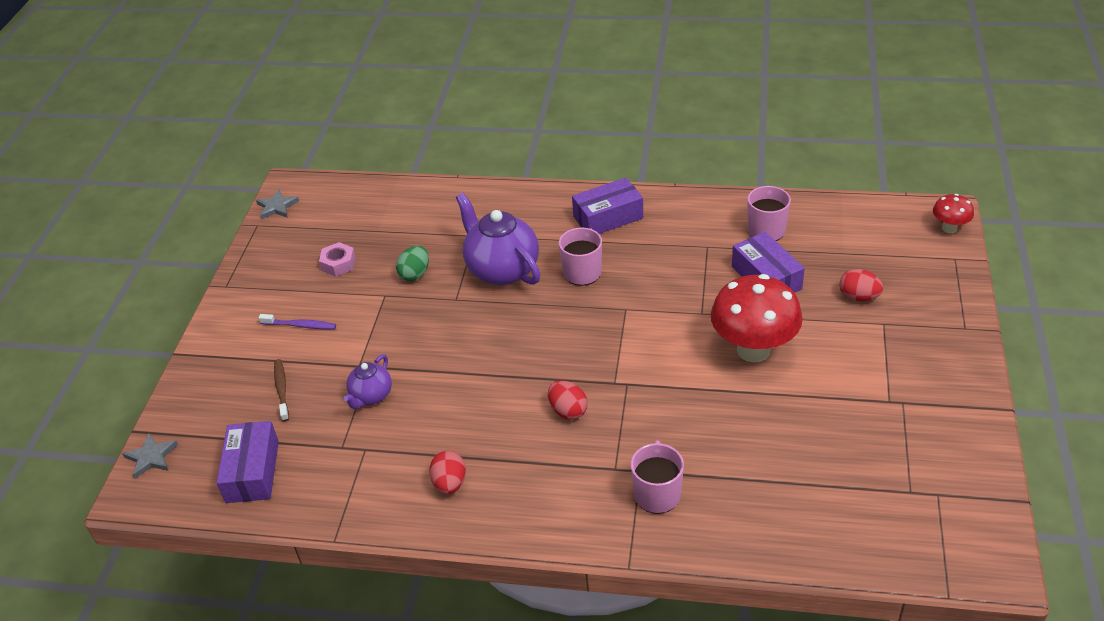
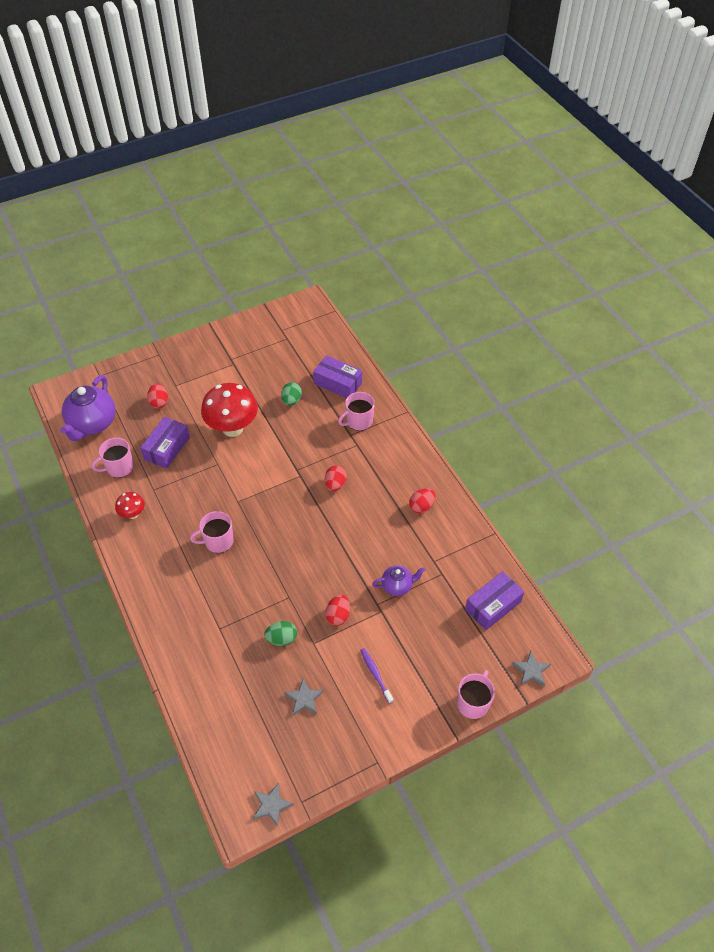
camera: 130 degrees left, 10 degrees up
brown toothbrush [274,359,289,422] -> none
pink nut [319,242,356,276] -> grey star [284,678,324,715]
purple teapot [456,193,540,285] -> purple teapot moved to [60,375,116,441]
purple box [572,178,643,234] -> purple box moved to [313,355,362,398]
red mushroom [933,194,974,233] -> red mushroom moved to [115,492,145,519]
none -> green egg [281,382,302,406]
none -> red egg [325,595,350,626]
none -> pink mug [457,670,495,719]

